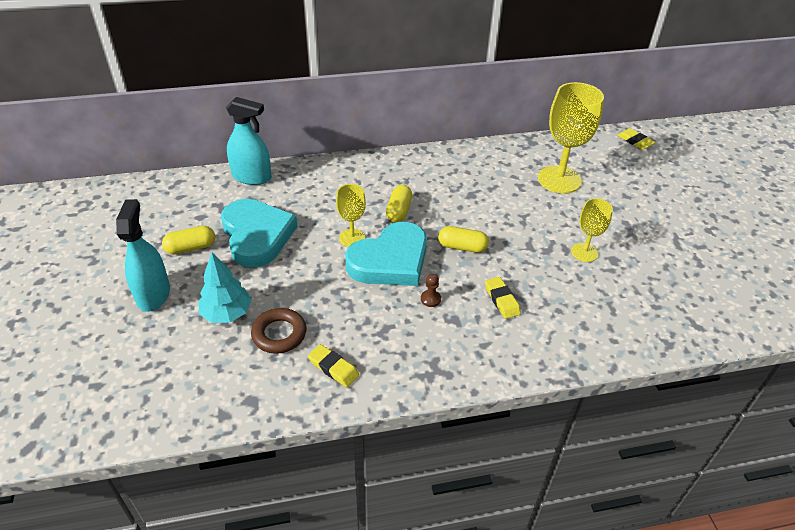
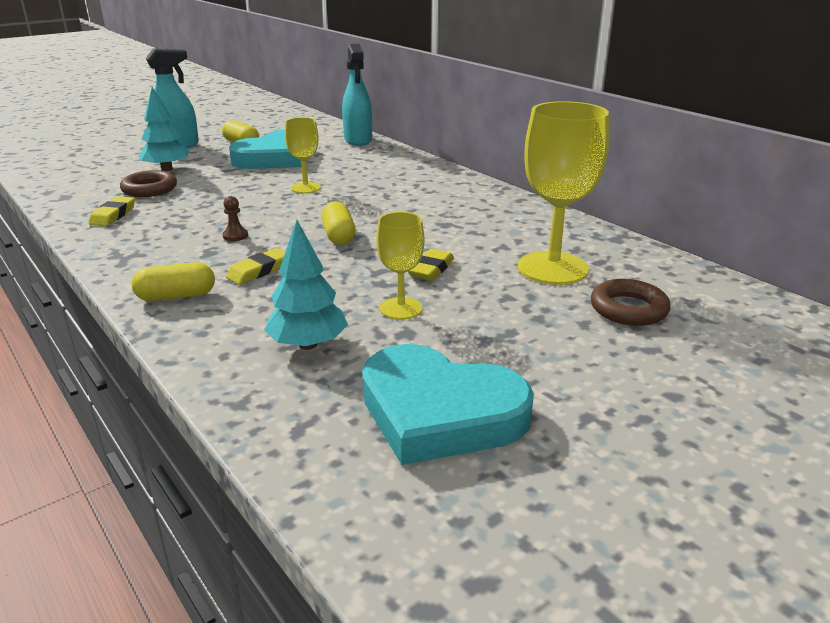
camera: 65 degrees right, 15 degrees down
turquoise heart [345,222,427,286] -> turquoise heart moved to [362,344,534,465]
yellow capsule [386,185,412,223] -> yellow capsule moved to [131,262,215,301]
yellow eraser [617,128,656,150] -> yellow eraser moved to [408,249,454,281]
none -> turquoise tree [264,220,348,350]
none -> brown ring [591,279,671,326]

